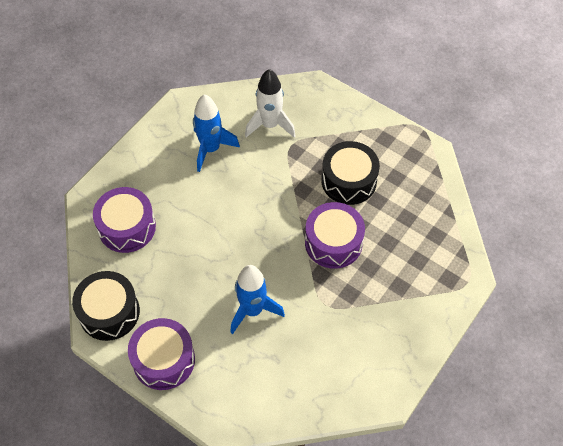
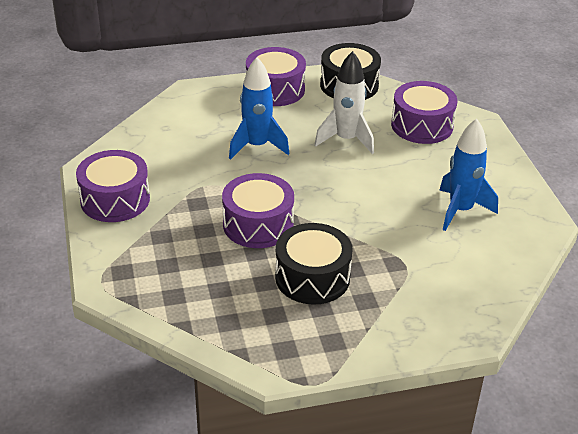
camera: 130 degrees right, 20 degrees down
white rocket [245,69,296,138] -> white rocket moved to [314,51,374,154]
none -> purple drum [76,150,150,222]

